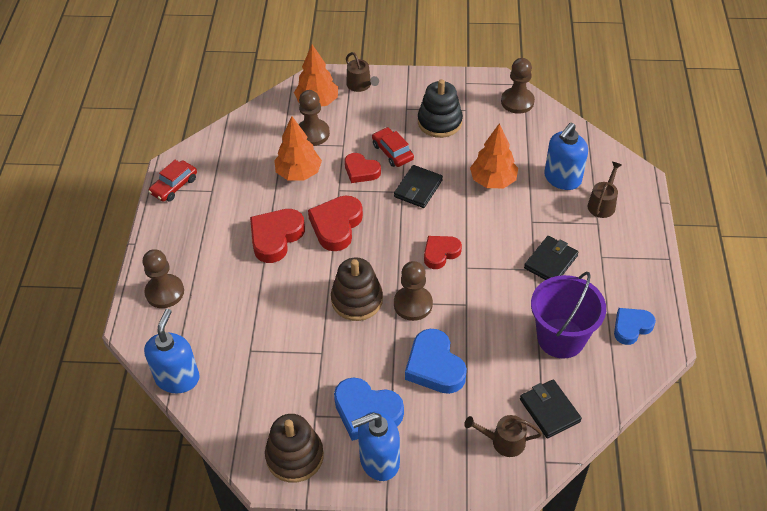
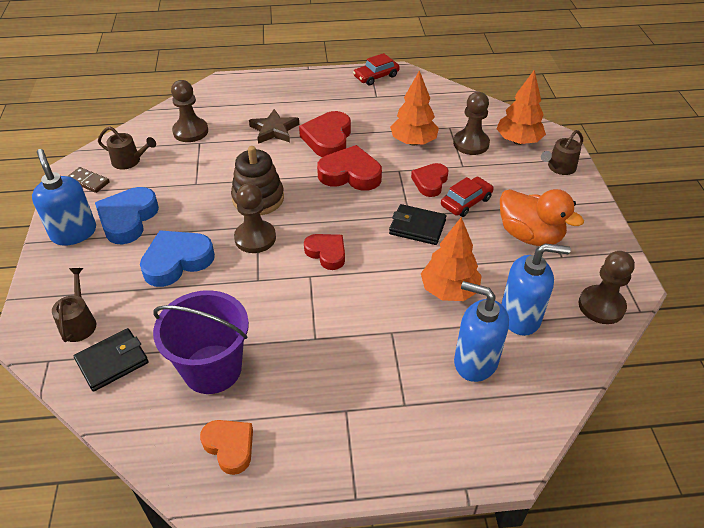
camera: 80 degrees right, 5 degrees down
brown pawn [143,249,184,308] -> brown pawn moved to [171,80,208,142]
blue soap dispenser [144,309,200,393] -> blue soap dispenser moved to [501,243,571,336]
red car [148,160,197,202] -> red car turned 60 degrees counterclockwise [353,53,400,85]
red heart [250,209,305,263] -> red heart turned 105 degrees counterclockwise [299,111,351,157]
brown stacking toy [265,414,324,483] -> brown domino [68,167,110,193]
black stacking toy [418,79,463,138] -> orange duck [500,189,584,246]
black wallet [524,236,579,280] -> none
brown watering can [588,162,622,218] -> brown watering can moved to [98,126,156,170]
blue heart [614,308,656,345] -> orange heart [200,420,253,475]
none -> brown star [249,109,299,144]

